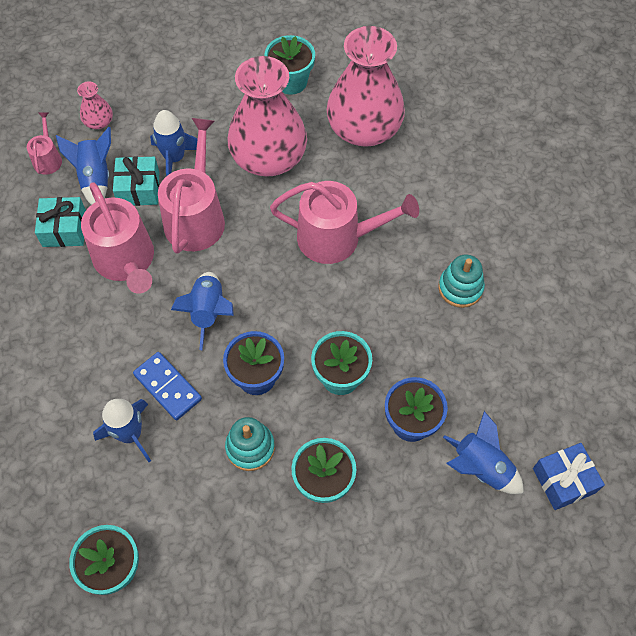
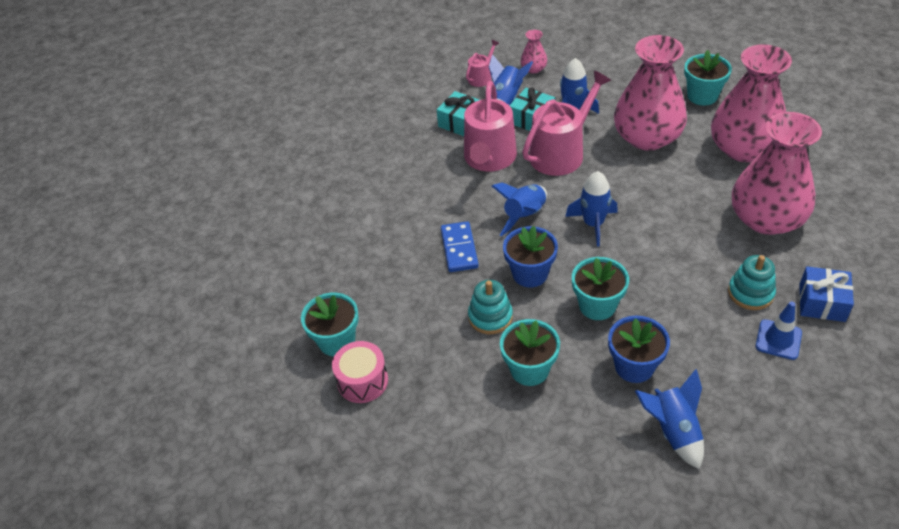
camera: 40 degrees right, 15 degrees down
blue rocket [93,399,151,462] -> blue rocket moved to [565,171,618,247]
pink watering can [270,181,419,264] -> none
blue gift [533,443,605,510] -> blue gift moved to [799,266,854,322]
none -> pink drum [332,341,388,403]
none -> pink vase [732,112,822,235]
none -> blue traffic cone [756,302,802,360]

